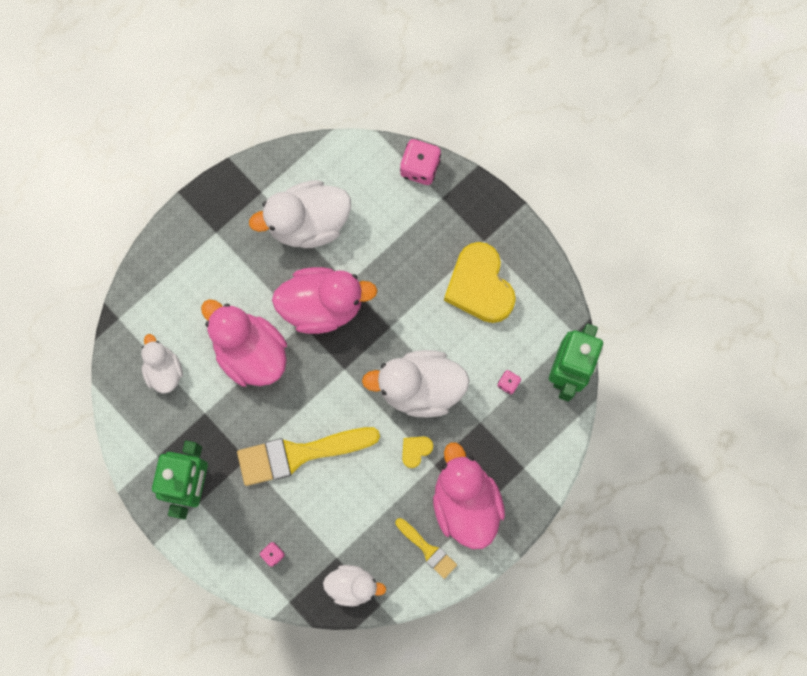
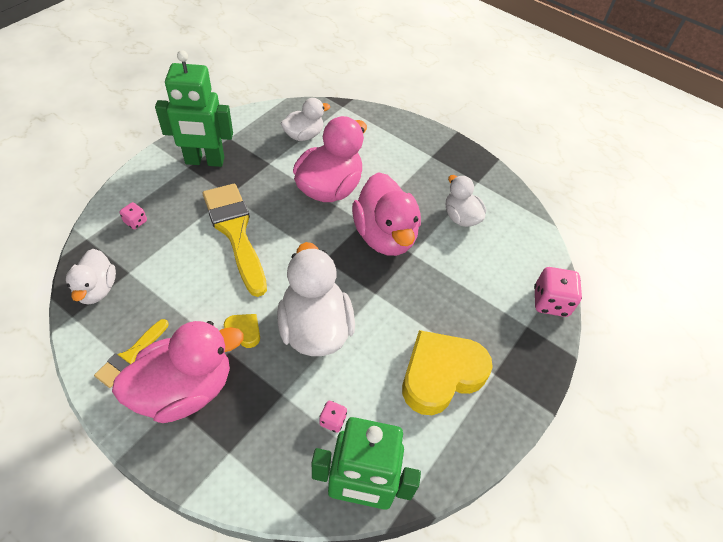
camera: 75 degrees right, 25 degrees down
white duck [249,180,351,248] -> white duck [446,175,486,227], size x0.59

